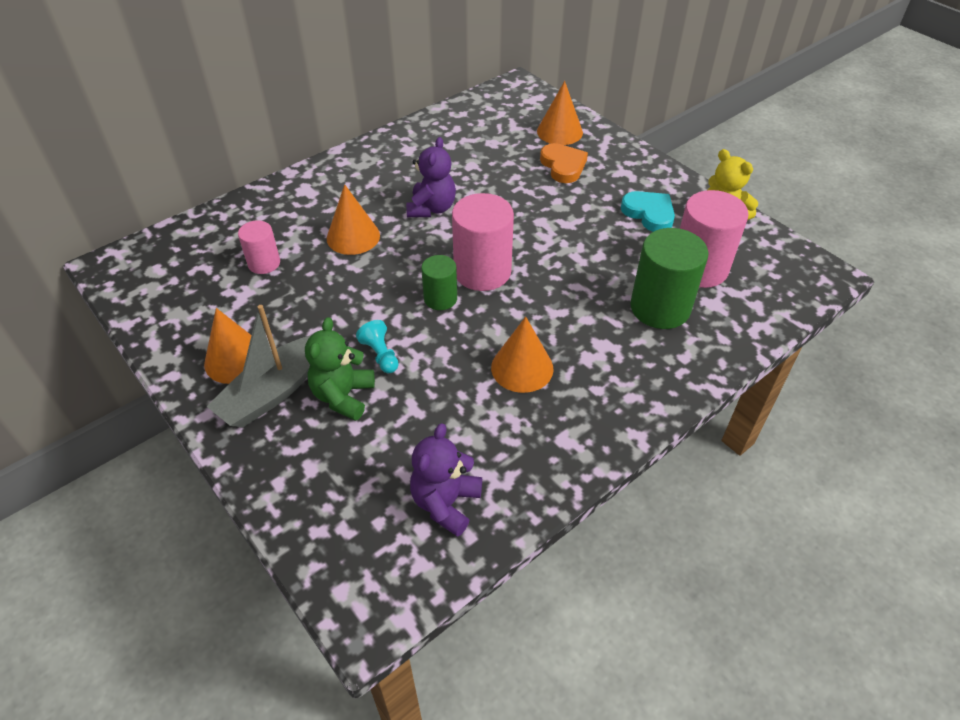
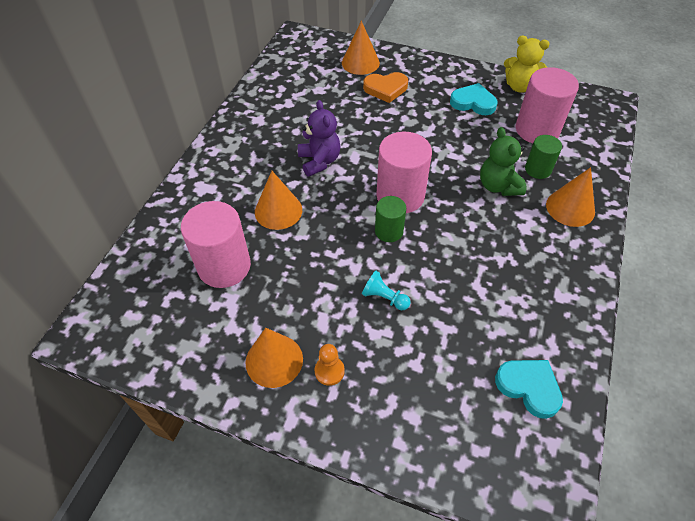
camera: 30 degrees left, 5 degrees up
grey boat [206,305,310,428] -> orange pawn [315,344,345,386]
pink cylinder [238,220,280,274] -> pink cylinder [181,201,251,288], size x1.77
green teddy bear [305,317,375,421] -> green teddy bear moved to [480,127,526,196]
purple teddy bear [410,423,482,537] -> turquoise heart [495,360,563,419]
orange cone [491,317,554,393] -> orange cone moved to [546,167,595,227]
orange heart [540,143,588,183] -> orange heart turned 135 degrees clockwise [363,72,408,103]
green cylinder [630,228,708,329] -> green cylinder [525,135,562,179], size x0.56

